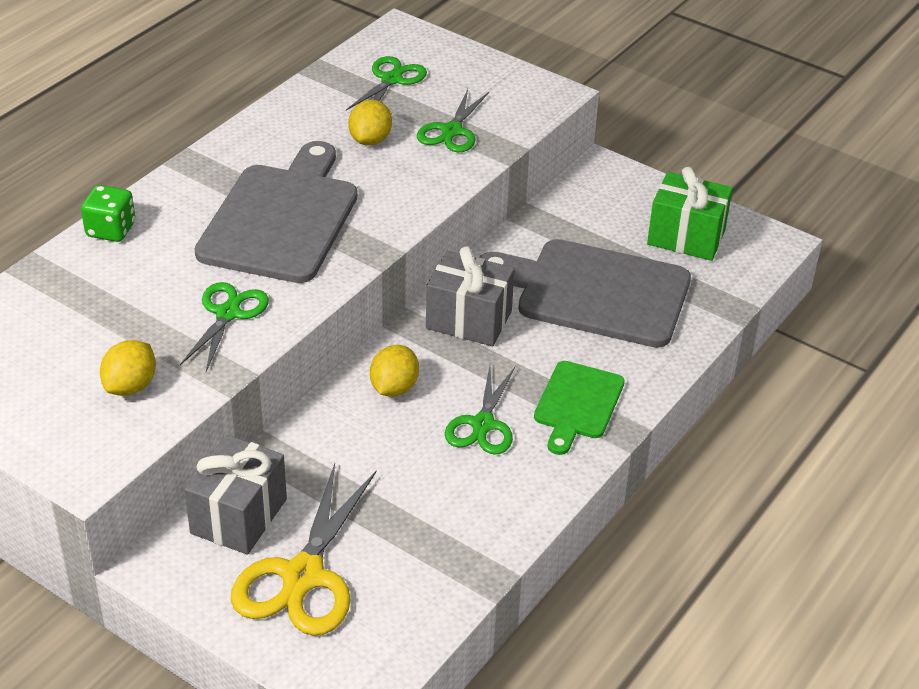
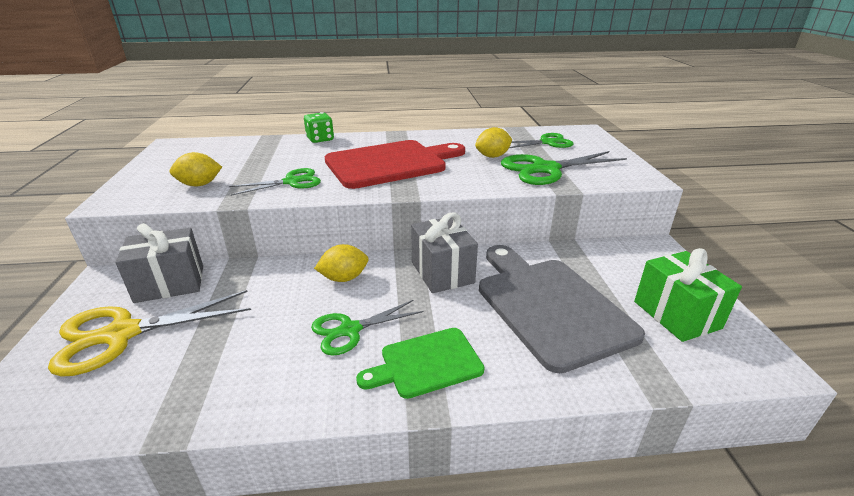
camera: 50 degrees right, 10 degrees down
grey cutting board [195,141,358,283] -> red cutting board [325,140,465,189]
green scissors [417,89,489,152] -> green scissors [501,151,627,185], size x1.59

